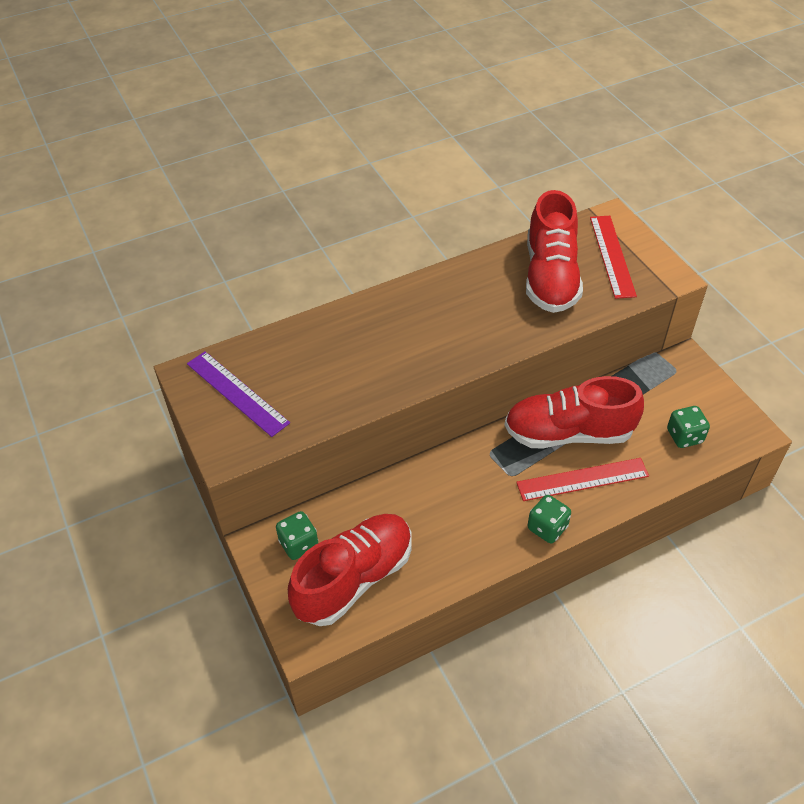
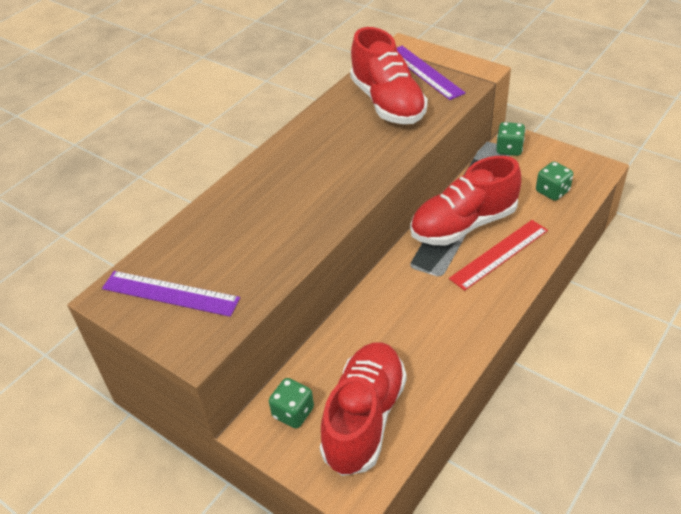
camera: 25 degrees left, 5 degrees down
green dice [528,495,571,543] -> green dice moved to [496,122,526,156]
red ruler [590,216,637,299] -> purple ruler [397,46,466,100]

